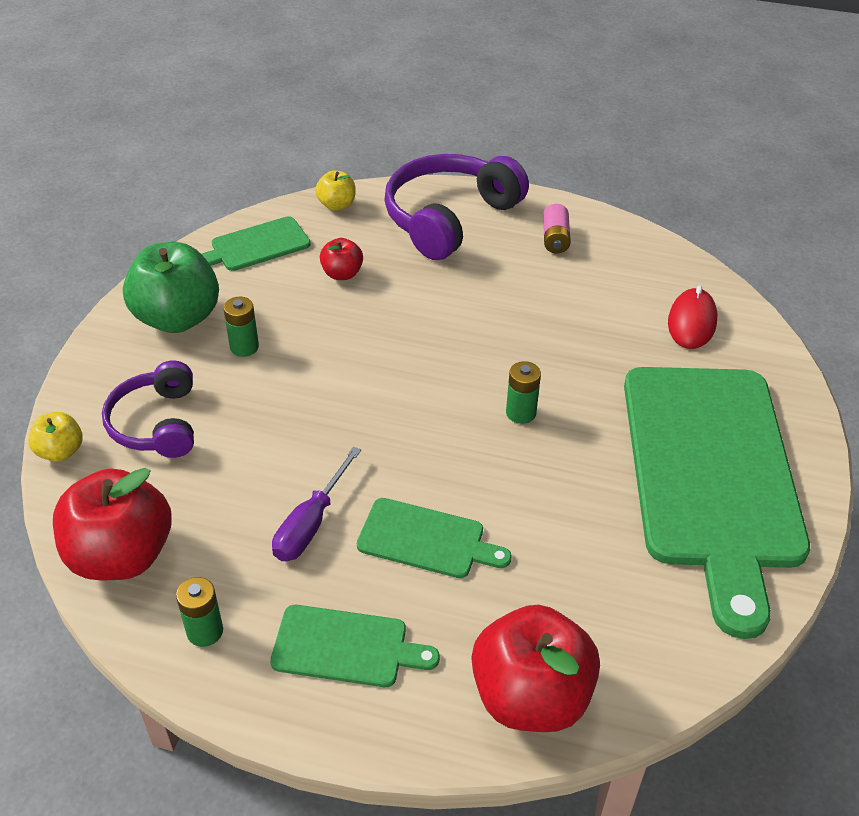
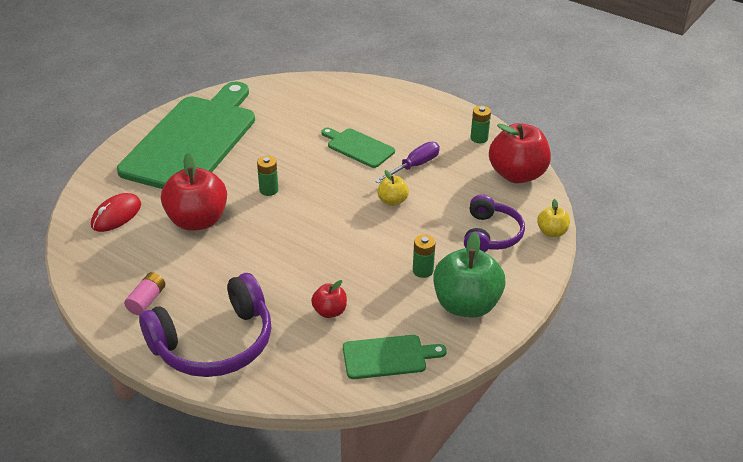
camera: 160 degrees left, 5 degrees down
green cutting board [270,605,440,687] -> none
yellow apple [315,170,356,211] -> yellow apple moved to [377,170,409,206]
red apple [471,605,600,732] -> red apple moved to [161,153,227,231]

